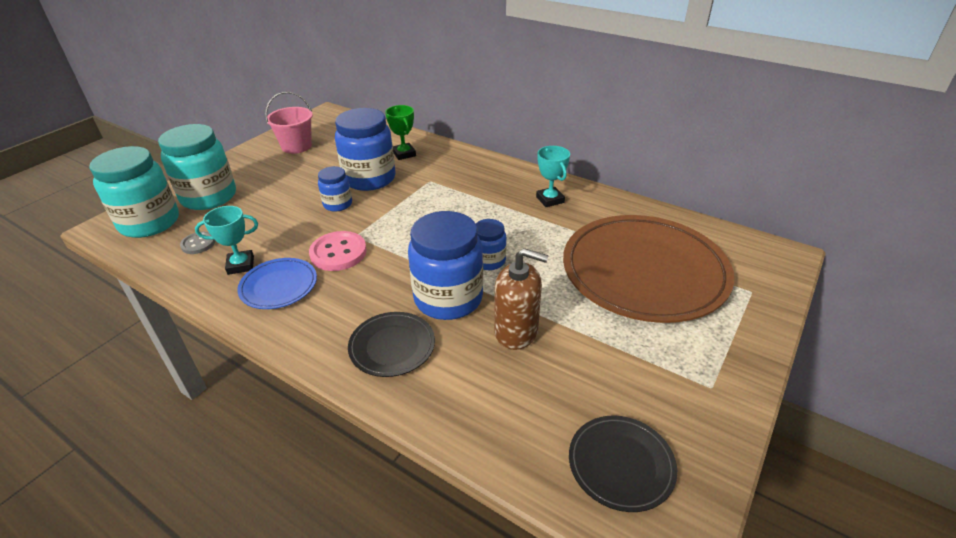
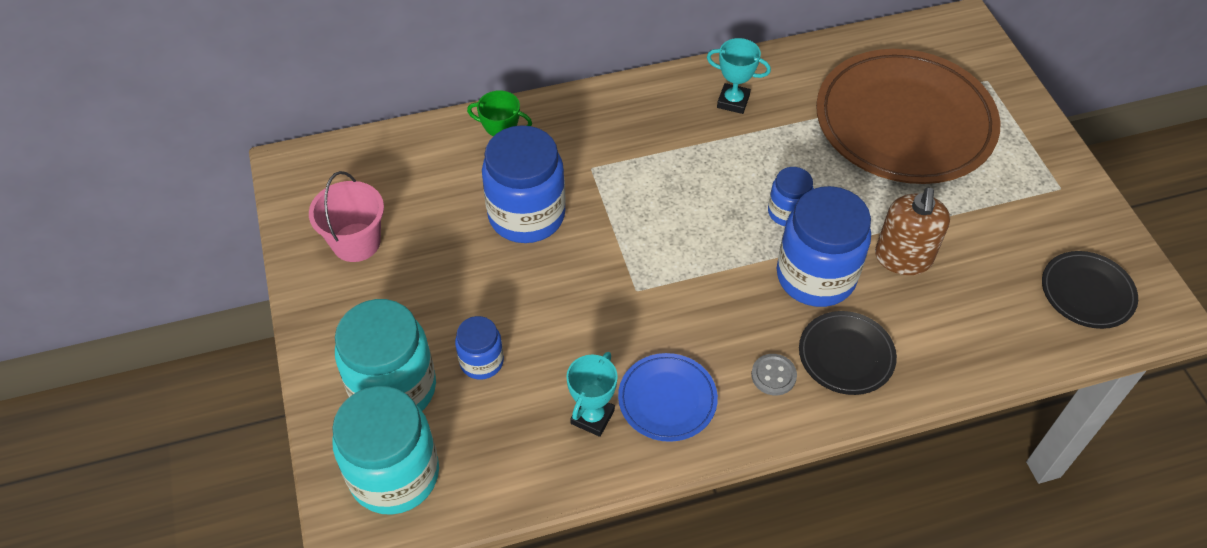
camera: 50 degrees left, 15 degrees up
grey button [180,232,215,254] -> grey button moved to [751,354,797,396]
pink button [309,231,367,271] -> none
blue jar [318,166,352,212] -> blue jar moved to [455,316,504,380]
brown soap dispenser [494,248,549,350] -> brown soap dispenser turned 135 degrees clockwise [875,187,950,275]

